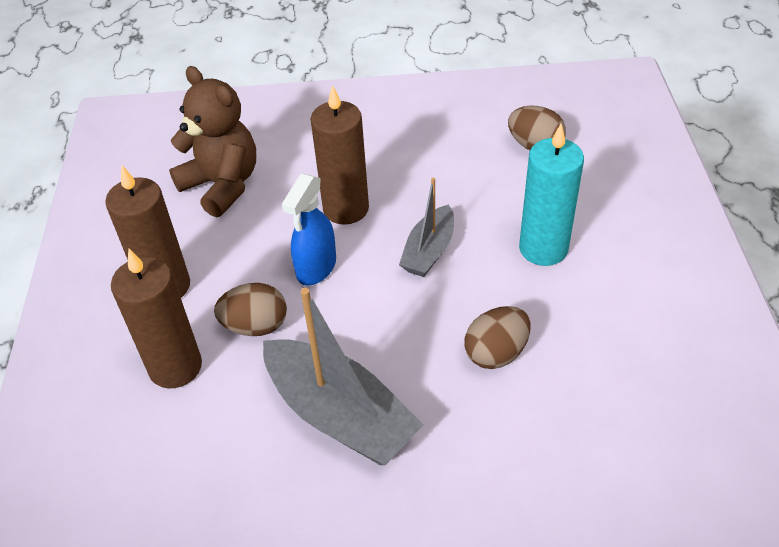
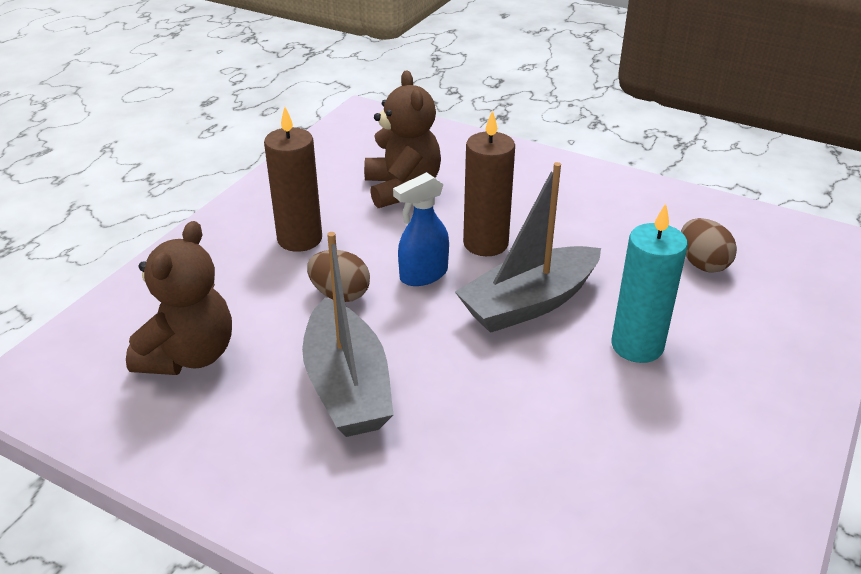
camera: 30 degrees right, 10 degrees down
brown candle [111,249,202,388] -> none
grey boat [399,178,454,277] -> grey boat [455,162,601,333], size x1.72
brown egg [464,306,531,369] -> none
none -> brown teddy bear [126,221,232,375]

